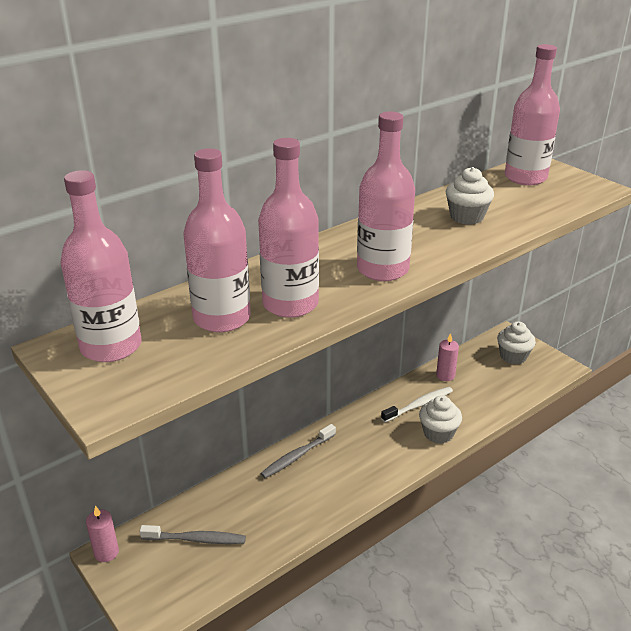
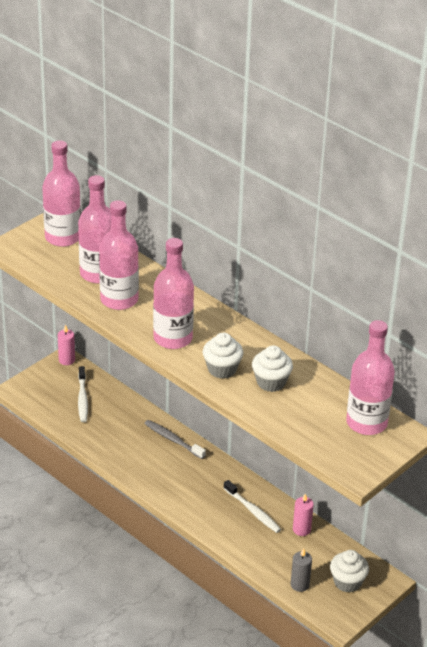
camera: 80 degrees right, 5 degrees up
grey toothbrush [139,525,246,544] -> white toothbrush [78,366,88,422]
white cupcake [419,395,462,444] -> white cupcake moved to [203,333,243,379]
none -> grey candle [291,548,312,592]

